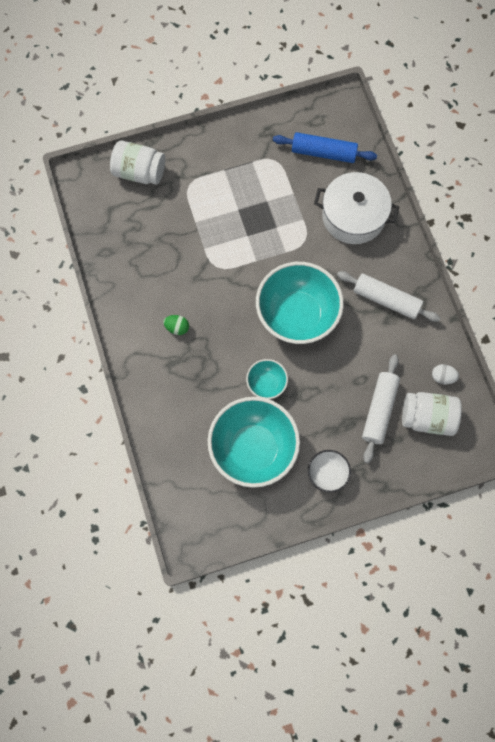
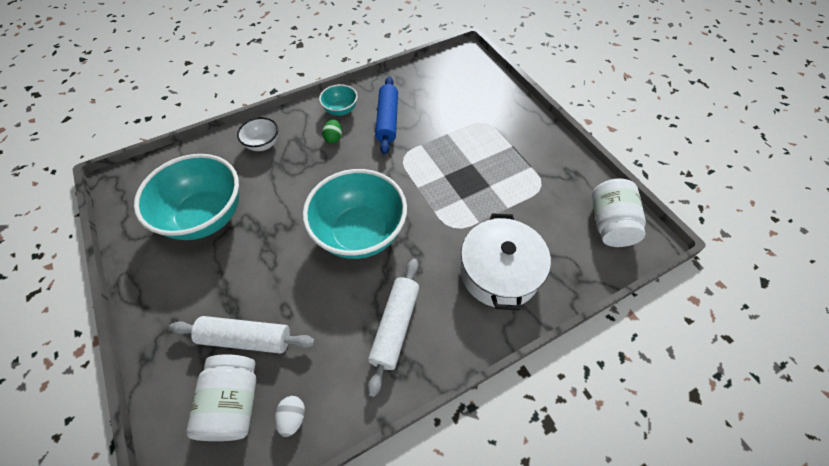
camera: 80 degrees right, 15 degrees down
white jar [110,141,165,185] -> white jar moved to [592,178,646,247]
turquoise bowl [246,359,288,399] -> turquoise bowl moved to [319,84,358,116]
blue rolling pin [273,132,377,163] -> blue rolling pin moved to [375,76,398,155]
white bowl [308,450,351,493] -> white bowl moved to [237,117,278,151]

